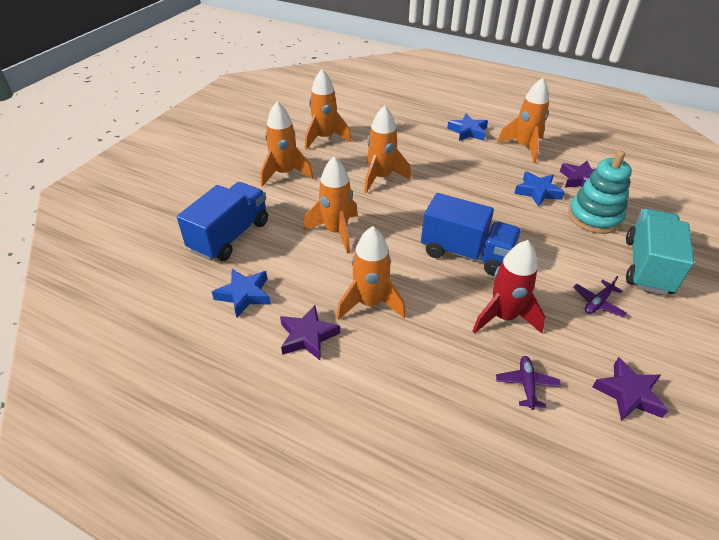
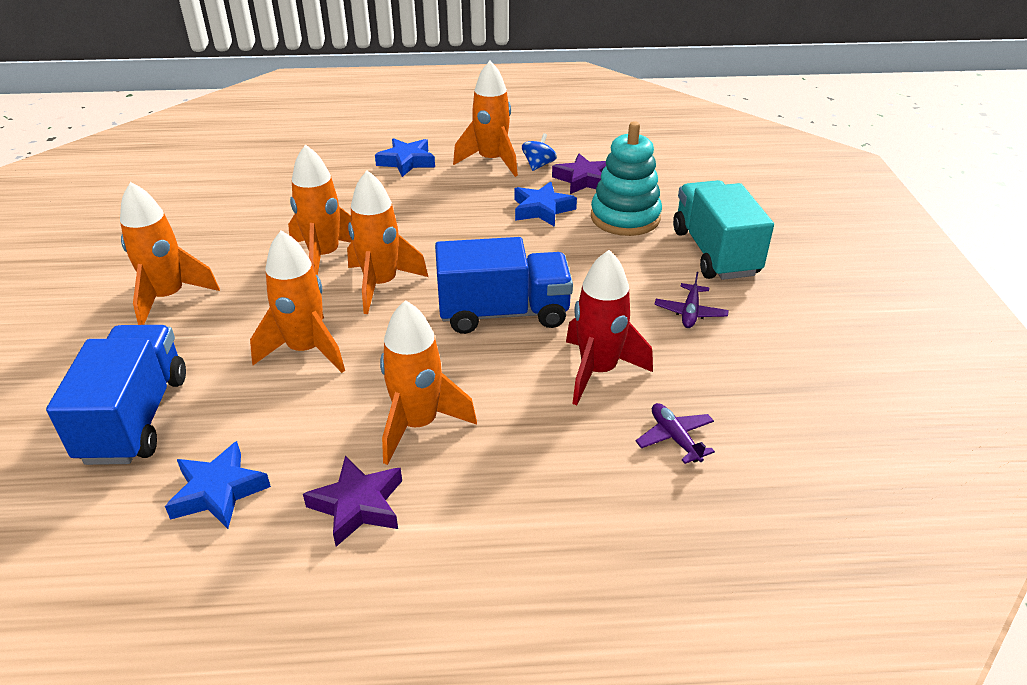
camera: 30 degrees left, 5 degrees down
orange rocket [305,69,351,150] -> orange rocket moved to [347,170,428,314]
purple star [592,357,668,421] -> none
none -> blue spinning top [522,133,557,171]

